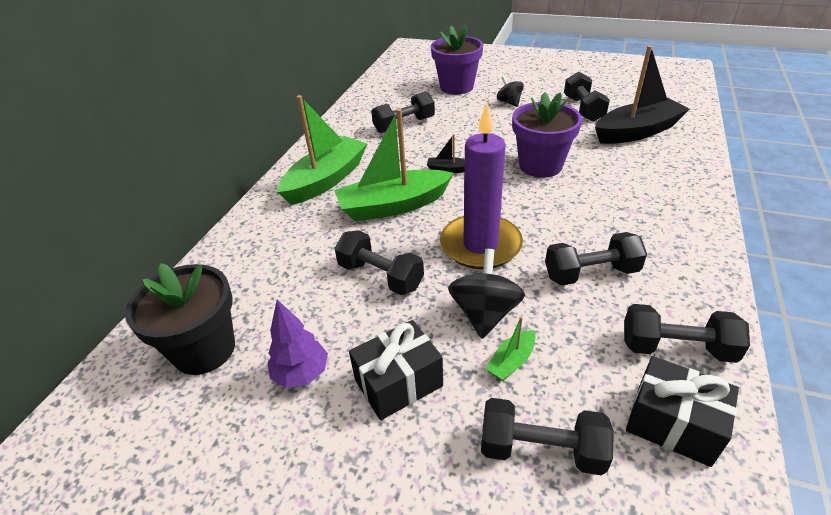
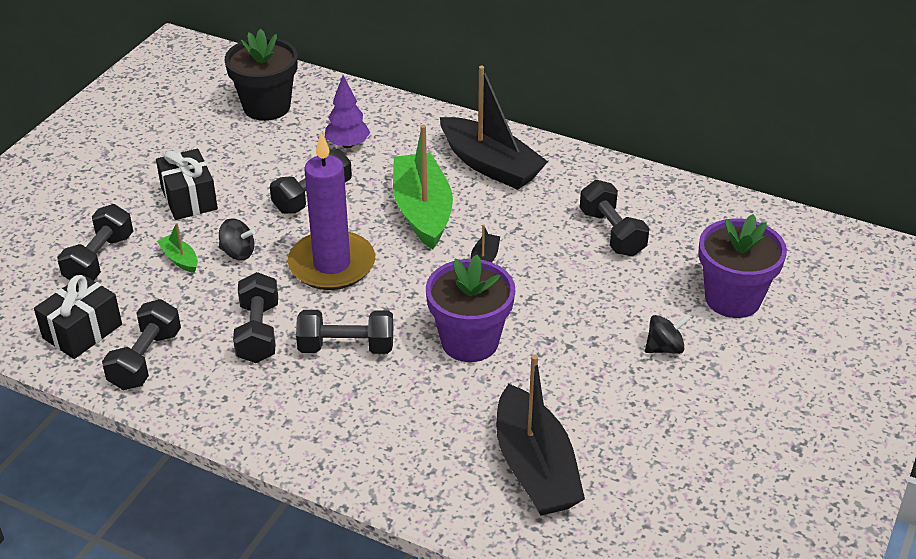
camera: 95 degrees right, 0 degrees up
purple tree [267,300,328,388] -> purple tree moved to [325,75,370,148]
green boat [278,95,367,205] -> black boat [440,66,548,190]
black spinning top [448,249,525,339] -> black spinning top [219,218,255,260], size x0.64
black dumbbell [564,72,610,122] -> black dumbbell moved to [296,310,393,354]

